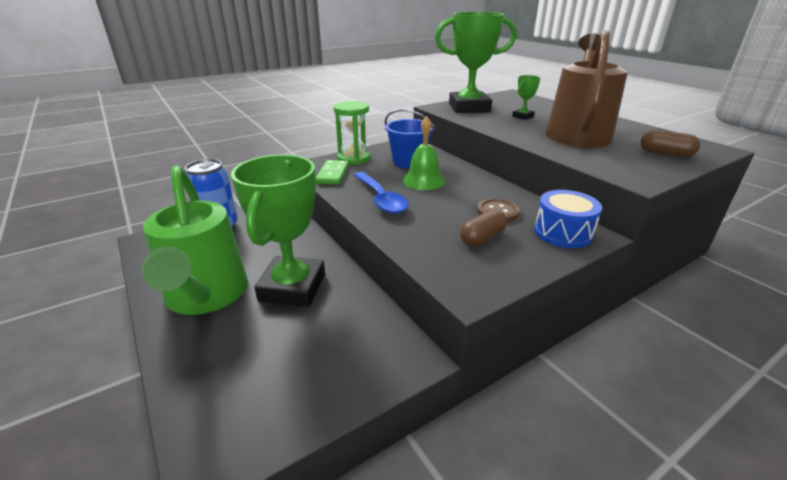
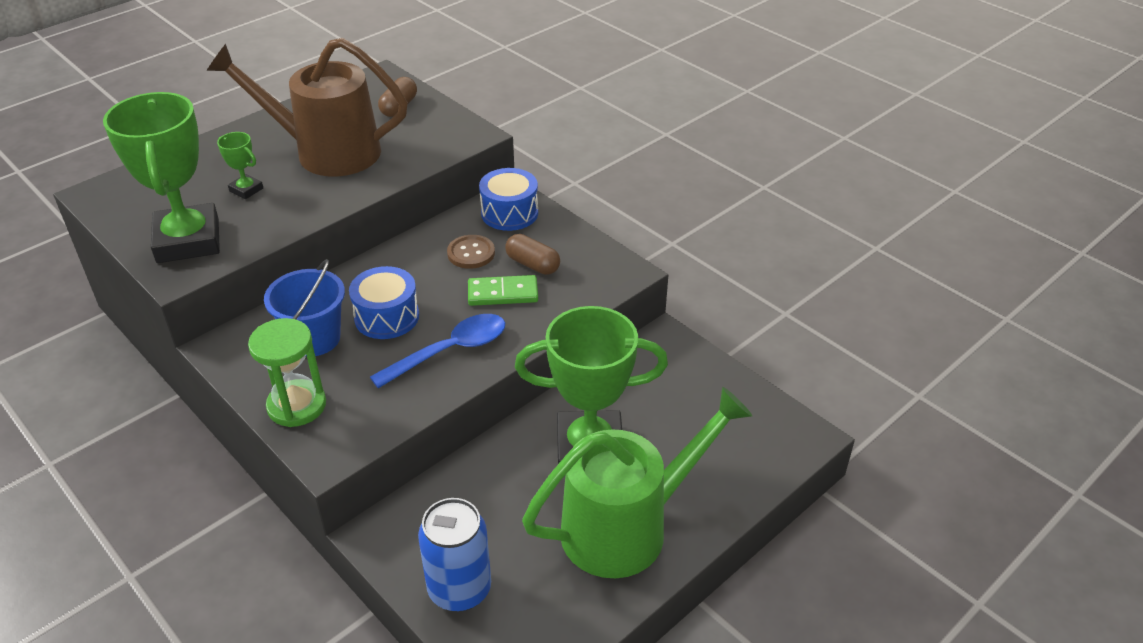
camera: 100 degrees left, 10 degrees up
green domino [315,160,349,185] -> green domino moved to [468,275,538,306]
green bell [403,116,445,190] -> blue drum [349,266,419,339]

